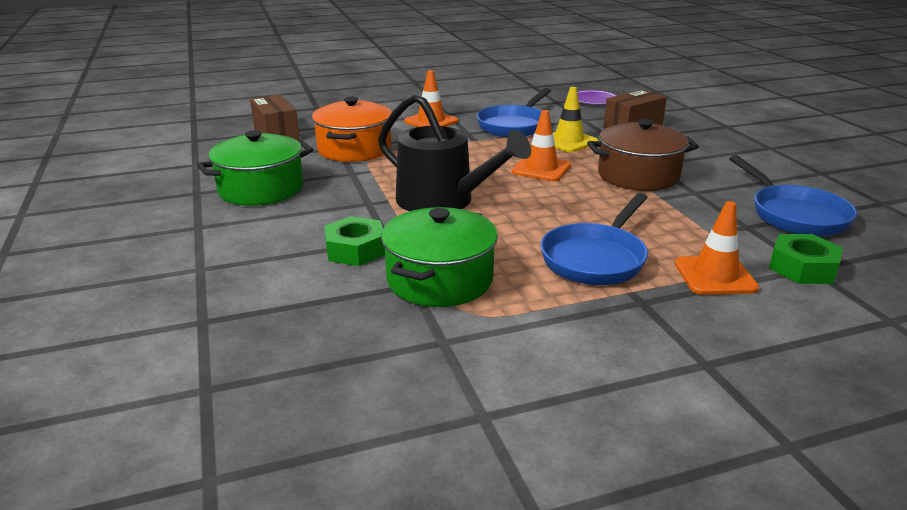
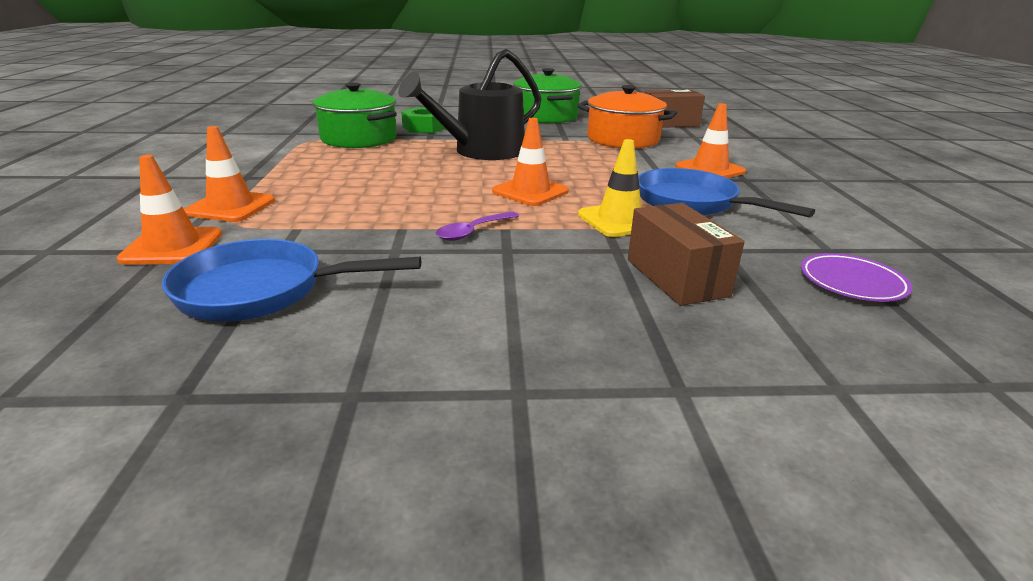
camera: 105 degrees right, 0 degrees up
blue pan [540,193,648,285] -> none
brown pot [587,119,699,191] -> purple spoon [436,211,519,241]
green nut [769,234,843,284] -> orange traffic cone [117,155,222,265]

